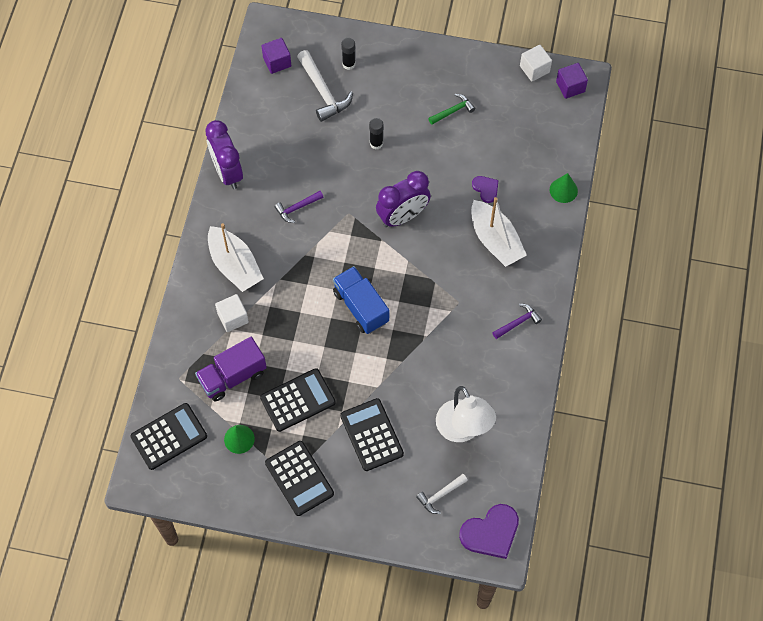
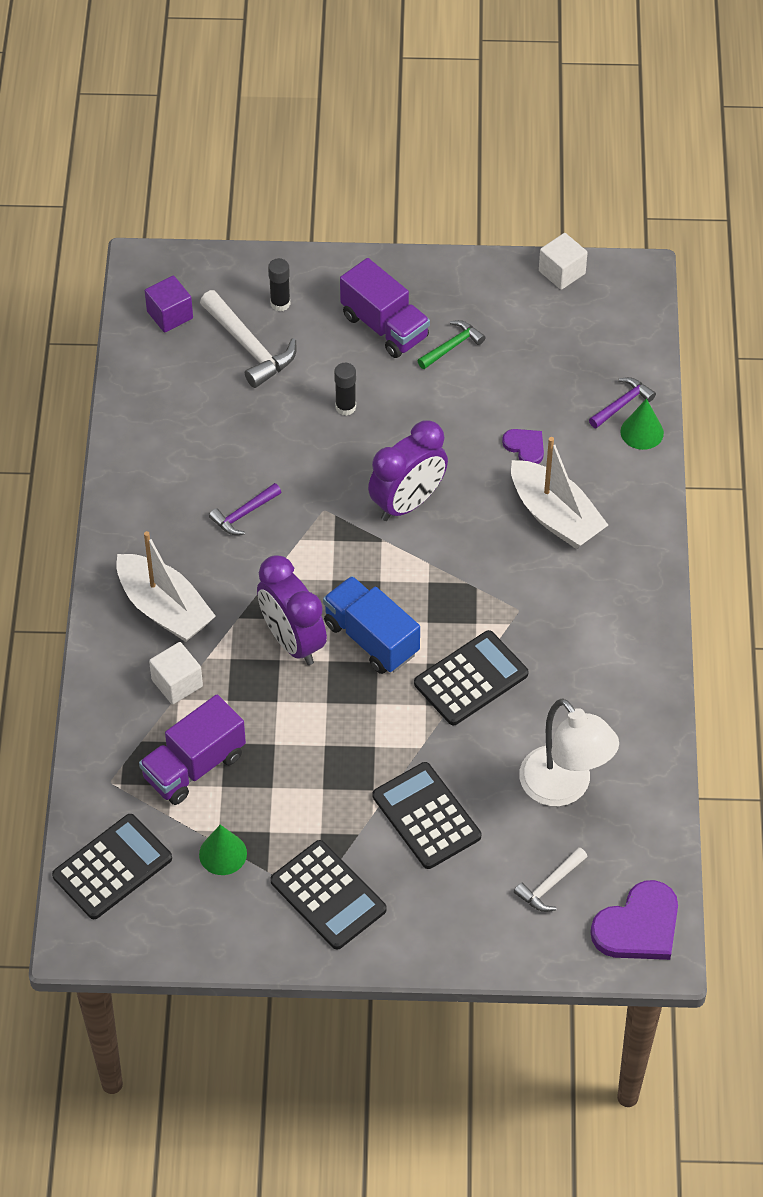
camera: 10 degrees left, 10 degrees down
purple clock [205,120,243,189] -> purple clock moved to [257,556,327,665]
black calculator [260,368,336,432] -> black calculator moved to [414,630,529,725]
purple hammer [492,304,542,339] -> purple hammer moved to [589,377,656,429]
purple cube [556,63,588,99] -> none
none -> purple truck [340,258,430,358]

